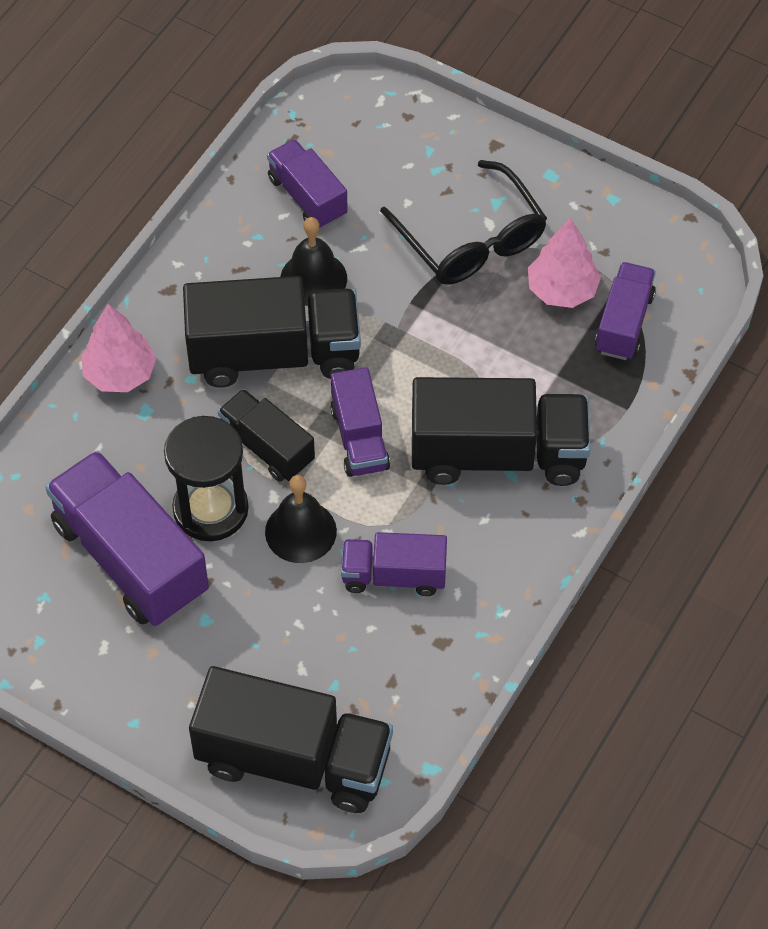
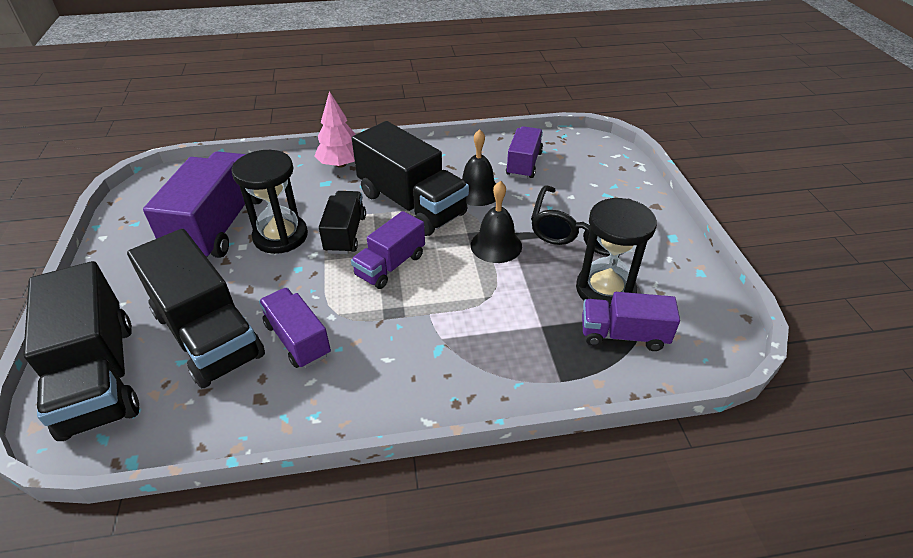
camera: 50 degrees right, 15 degrees down
black bell [265,475,337,563] -> black bell moved to [471,181,522,263]
black truck [412,377,591,486] -> black truck moved to [127,229,265,388]
pink tree [528,218,601,308] -> black hourglass [576,198,657,305]
purple truck [595,262,656,360] -> purple truck turned 150 degrees counterclockwise [582,292,680,351]

